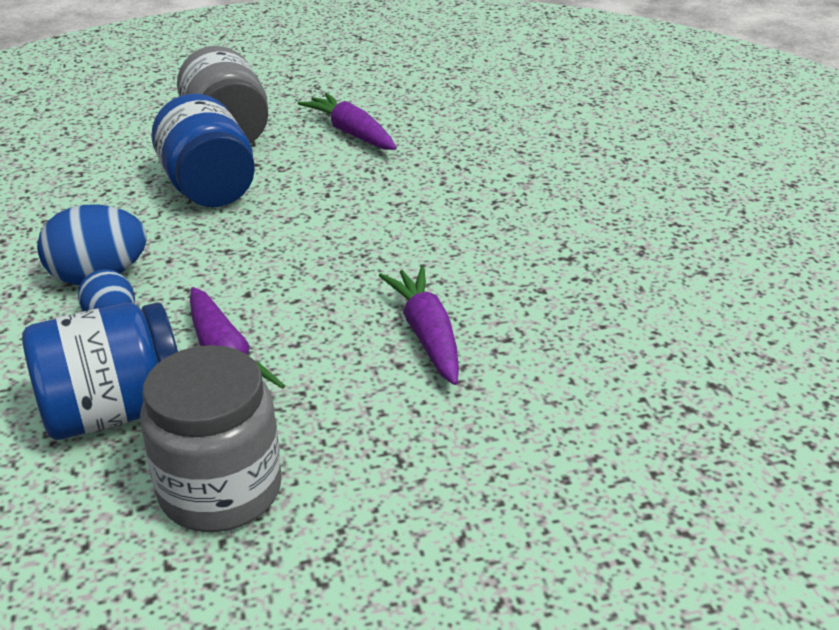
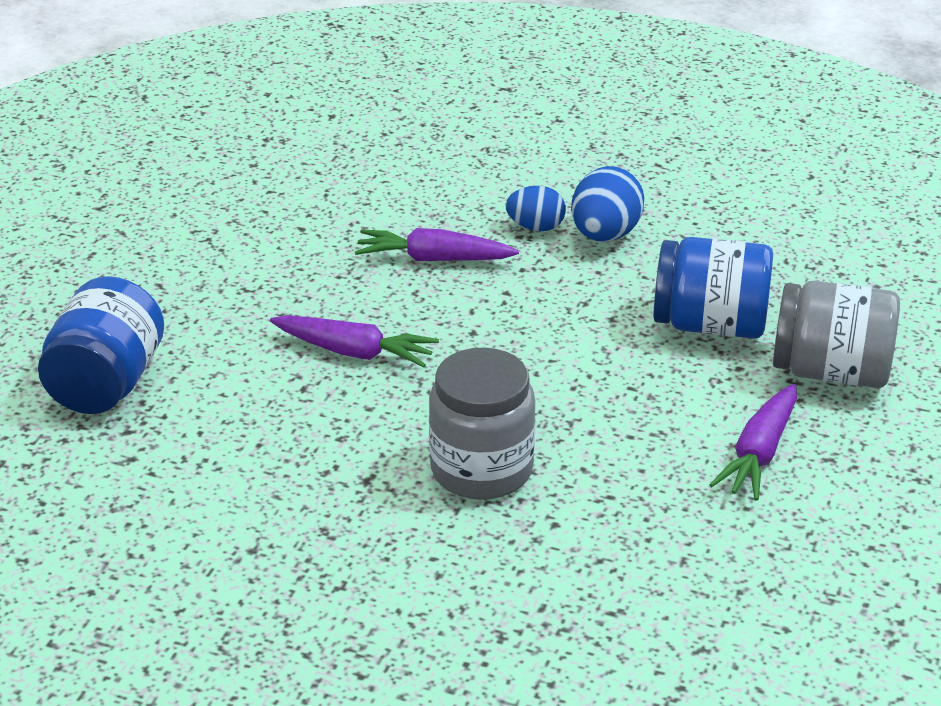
camera: 125 degrees right, 0 degrees up
blue jar [22,302,178,440] -> blue jar moved to [38,276,164,414]
grey jar [140,345,282,532] -> grey jar moved to [429,348,536,500]
purple carrot [298,93,397,150] -> purple carrot turned 120 degrees clockwise [709,384,797,500]

